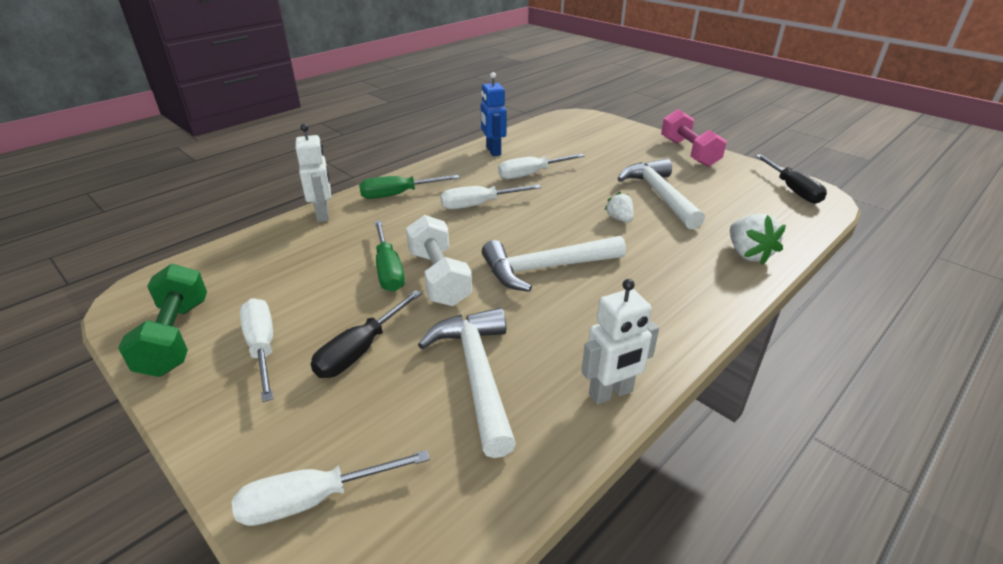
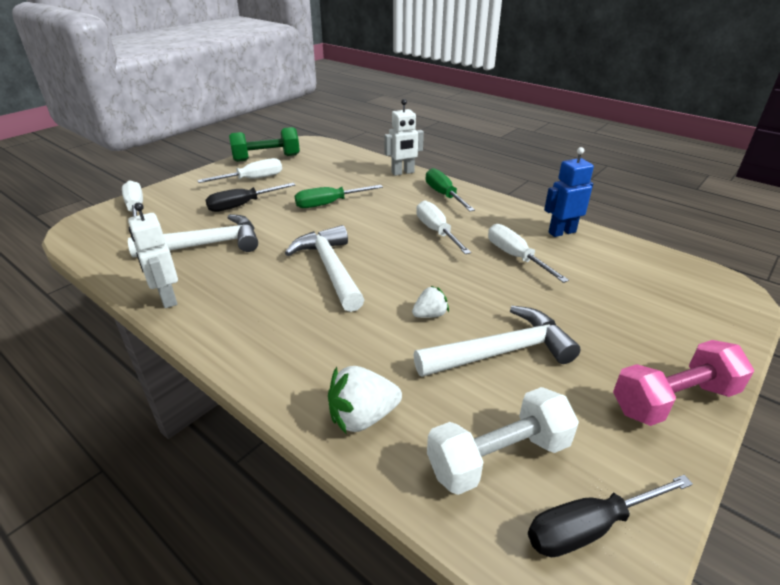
camera: 85 degrees right, 0 degrees up
black screwdriver [311,290,422,378] -> black screwdriver turned 60 degrees counterclockwise [206,183,295,212]
white dumbbell [406,215,472,306] -> white dumbbell moved to [427,387,579,495]

